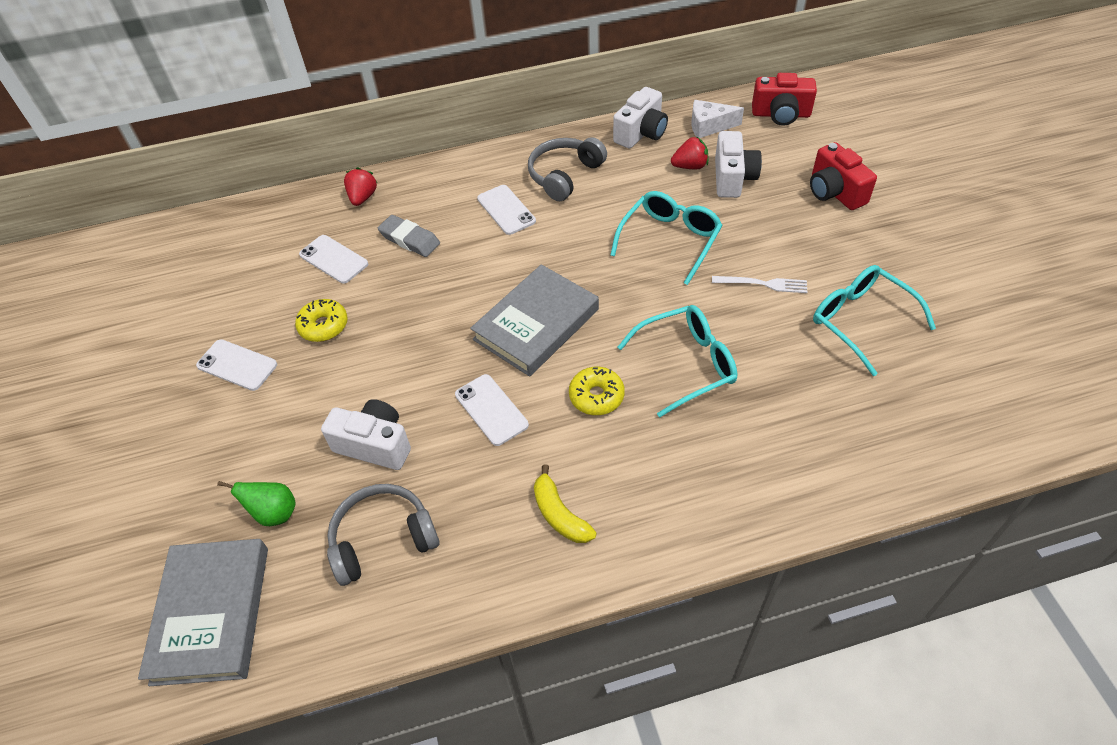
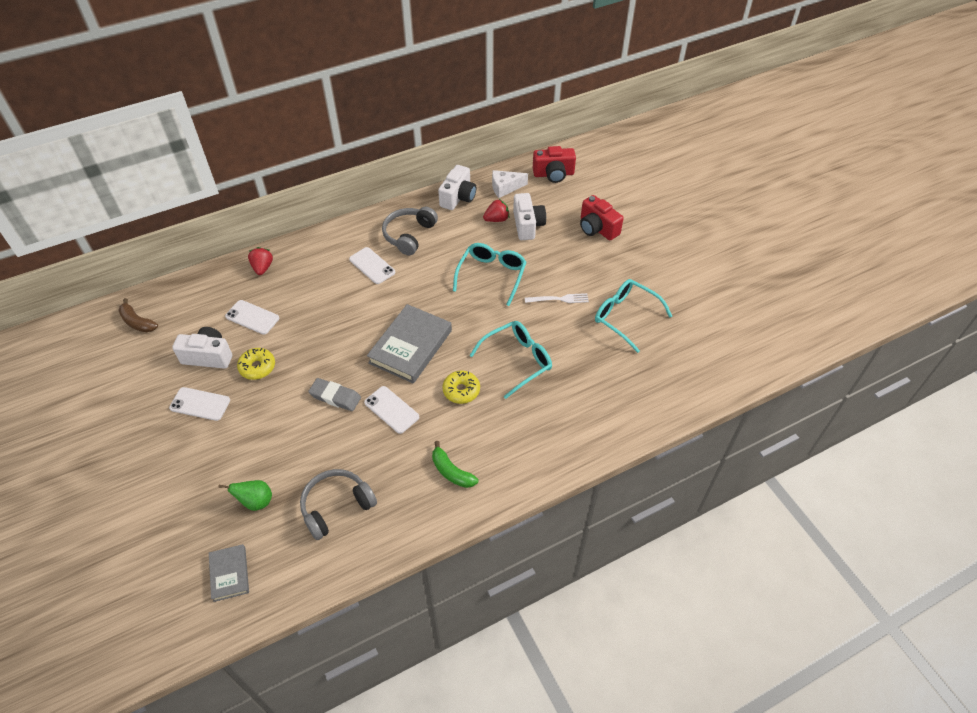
camera: 15 degrees left, 0 degrees up
grey book [138,539,268,686] -> grey book [209,544,249,602], size x0.54
white camera [321,399,411,470] -> white camera moved to [172,327,232,369]
grey eraser [378,215,440,257] -> grey eraser moved to [308,378,361,411]
yellow banana [534,464,597,543] -> green banana [432,441,478,488]
none -> brown banana [118,298,158,332]

